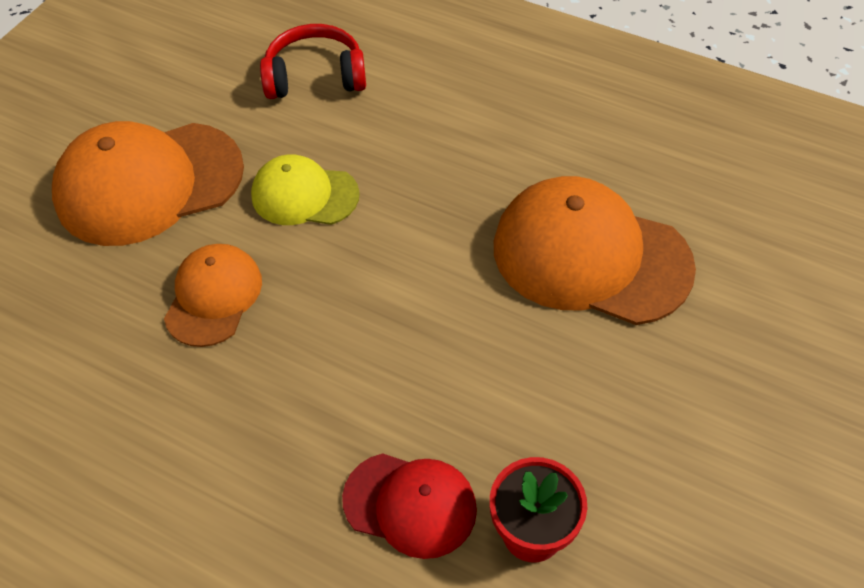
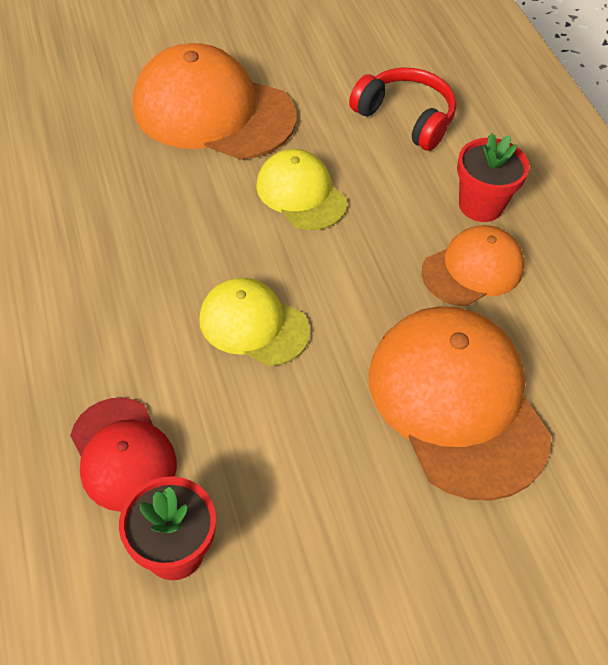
camera: 40 degrees right, 0 degrees up
orange cap [164,244,262,347] -> orange cap moved to [422,225,524,306]
none -> yellow cap [199,278,310,366]
none -> red flower pot [457,133,530,222]

